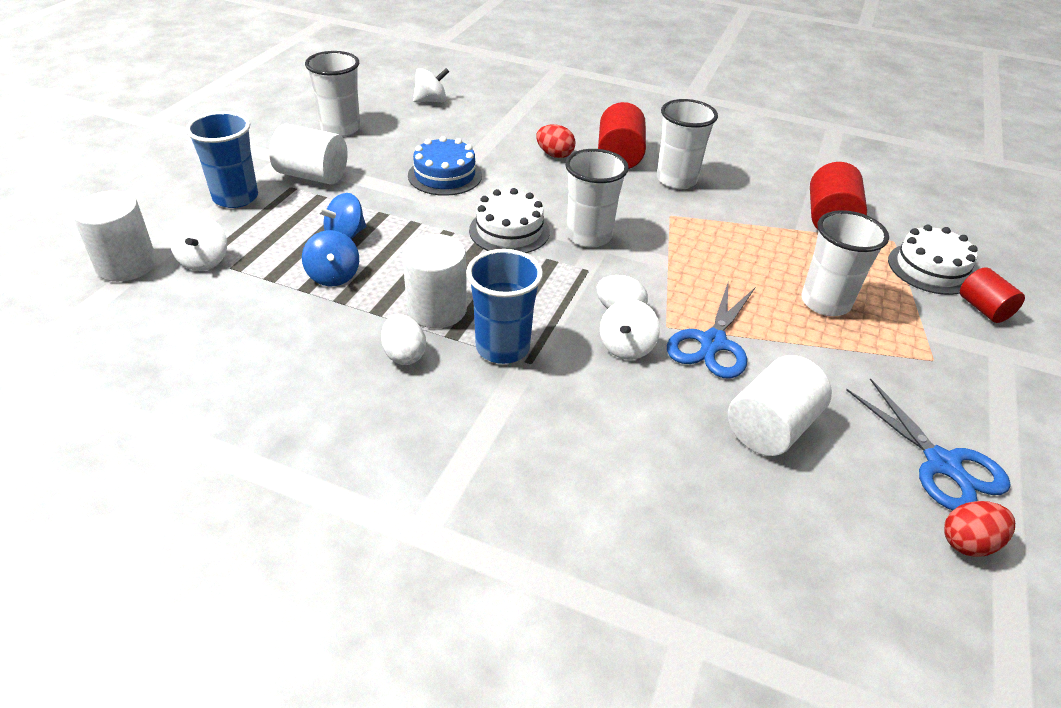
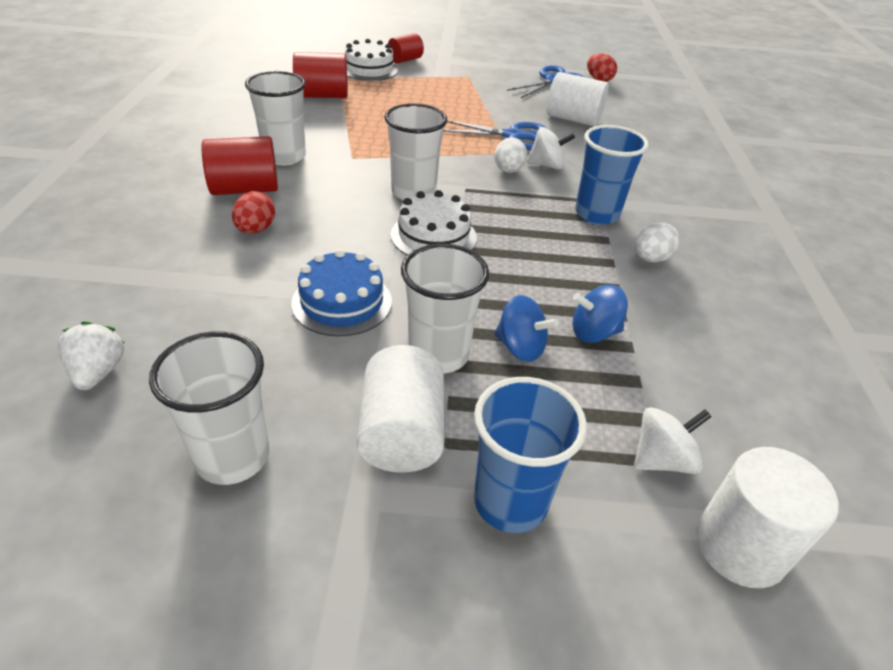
camera: 110 degrees left, 0 degrees up
blue spinning top [302,230,359,286] -> blue spinning top turned 150 degrees counterclockwise [573,285,628,343]
white cylinder [402,234,467,328] -> none
white spinning top [413,68,449,102] -> white strawberry [58,321,124,390]
white cup [801,210,889,316] -> white cup moved to [401,244,489,373]

